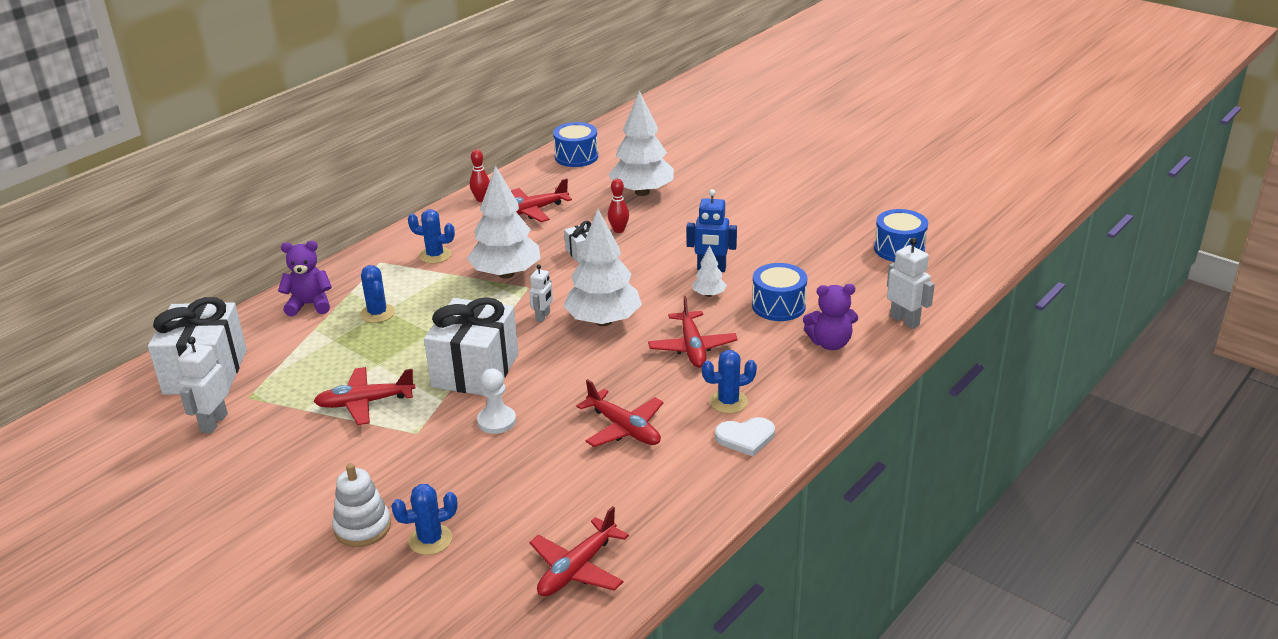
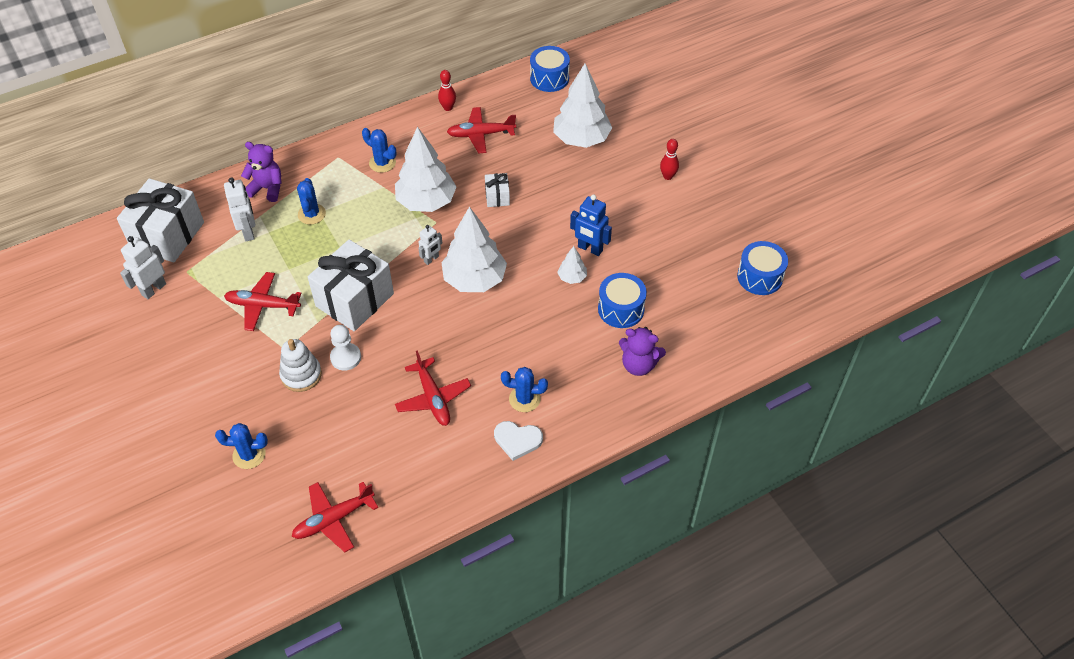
camera: 20 degrees right, 20 degrees up
white stacking toy [332,463,391,547] -> white stacking toy moved to [279,339,322,392]
red bowling pin [608,179,629,233] -> red bowling pin moved to [660,139,679,180]
red plane [648,296,738,368] -> none
white robot [887,238,935,329] -> white robot moved to [224,177,255,241]

